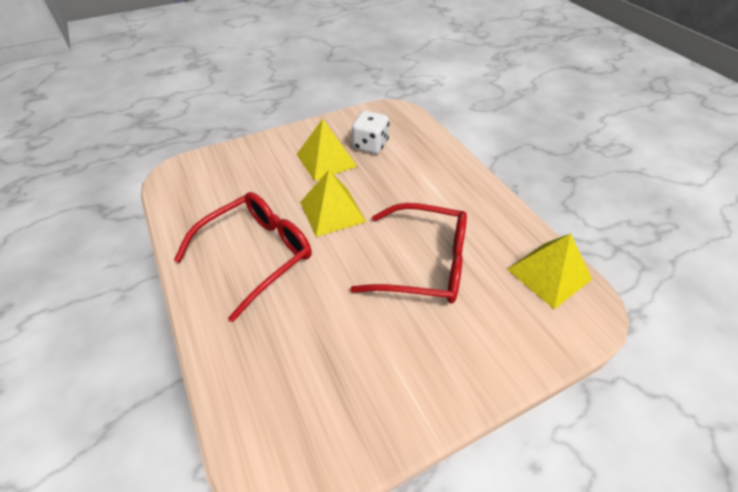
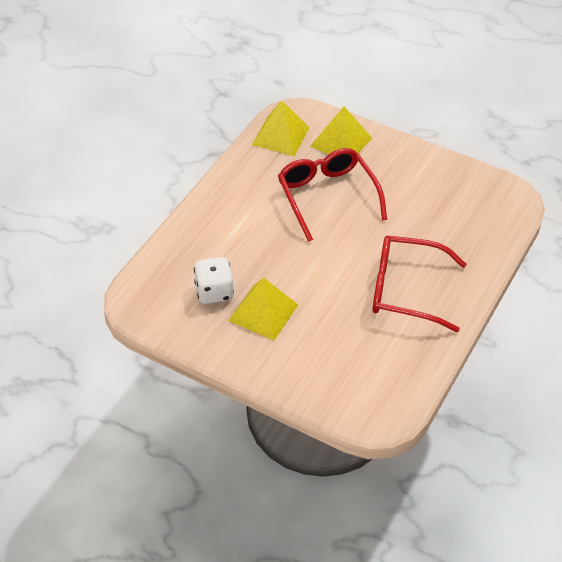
camera: 125 degrees left, 0 degrees up
yellow pyramid [300,170,366,237] -> yellow pyramid moved to [310,106,372,154]

